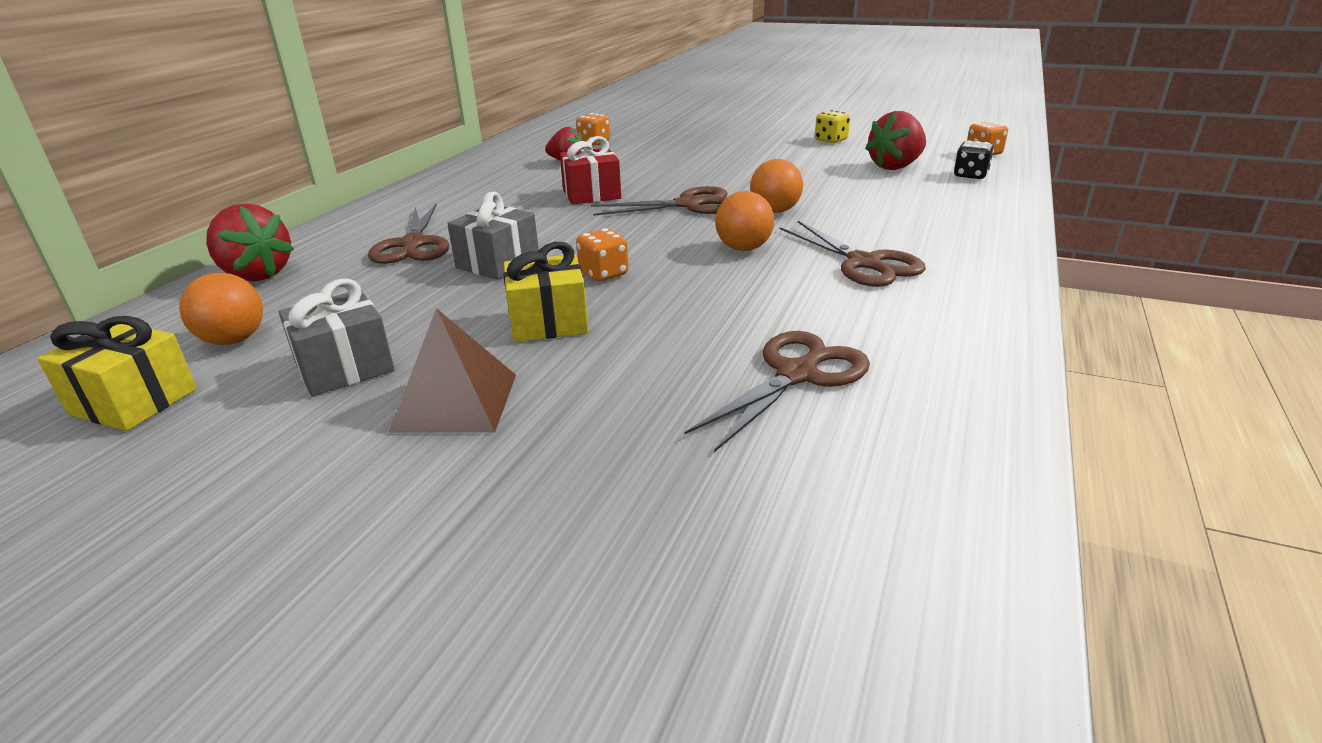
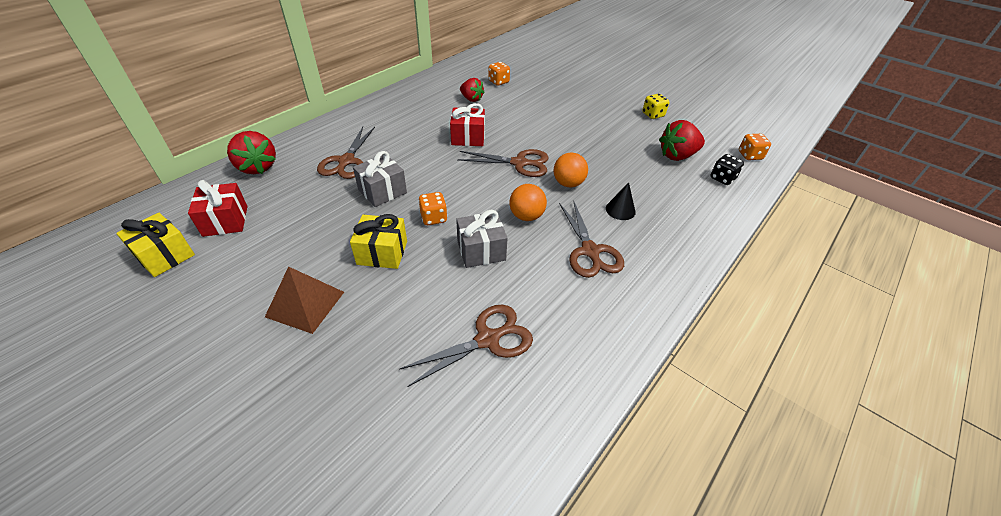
camera: 15 degrees right, 15 degrees up
orange ball [179,273,263,345] -> red gift [188,180,248,237]
grey gift [279,279,395,396] -> grey gift moved to [456,210,507,268]
none -> black cone [606,182,636,220]

